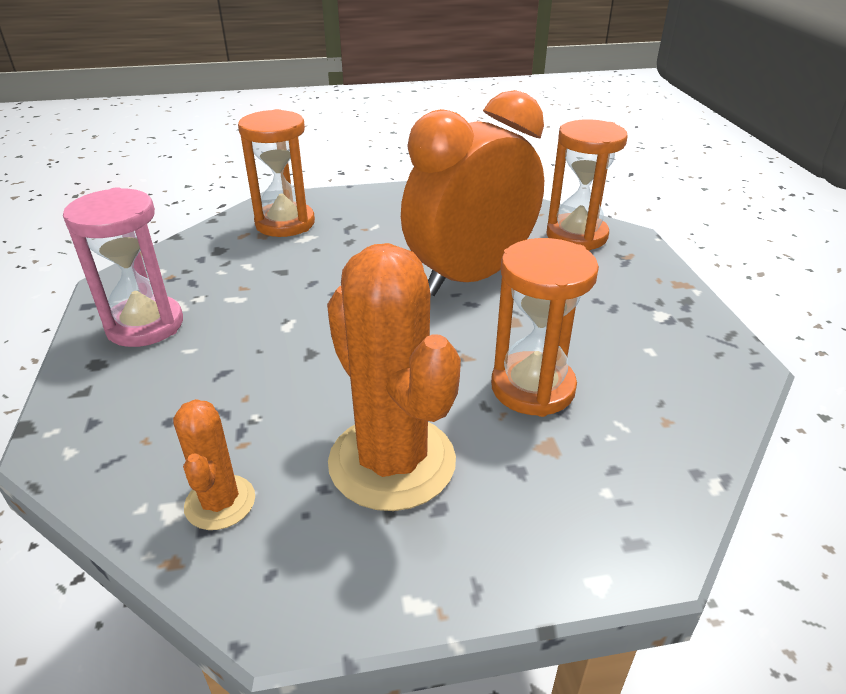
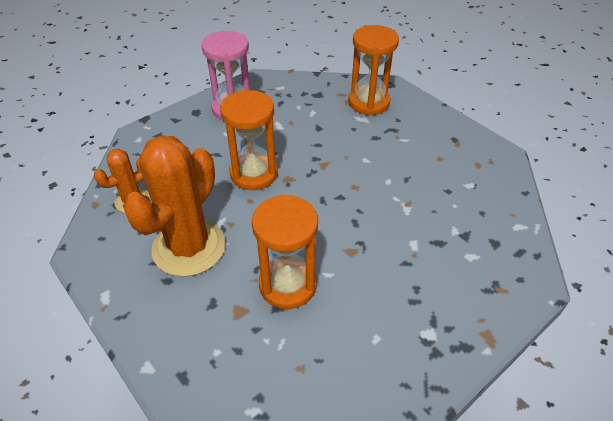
camera: 60 degrees right, 10 degrees up
orange clock [401,90,544,296] -> none
orange hourglass [546,119,628,251] -> orange hourglass moved to [220,90,278,190]

